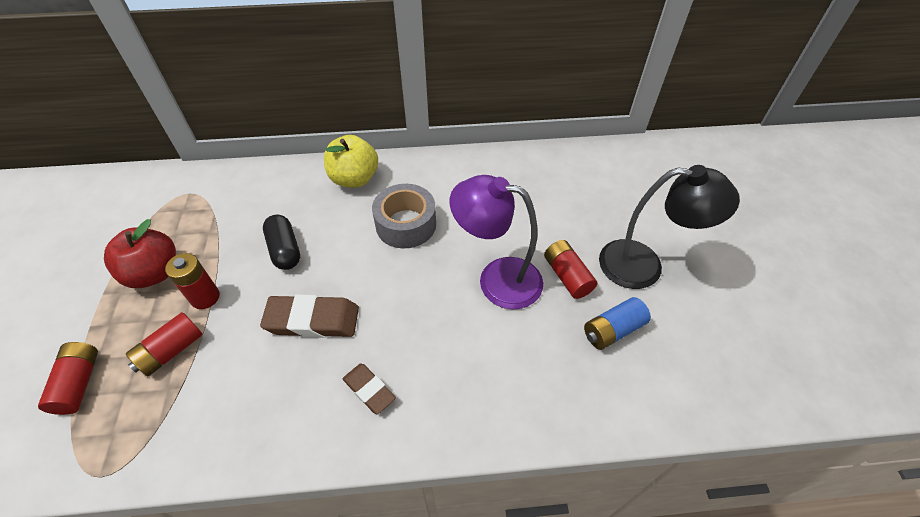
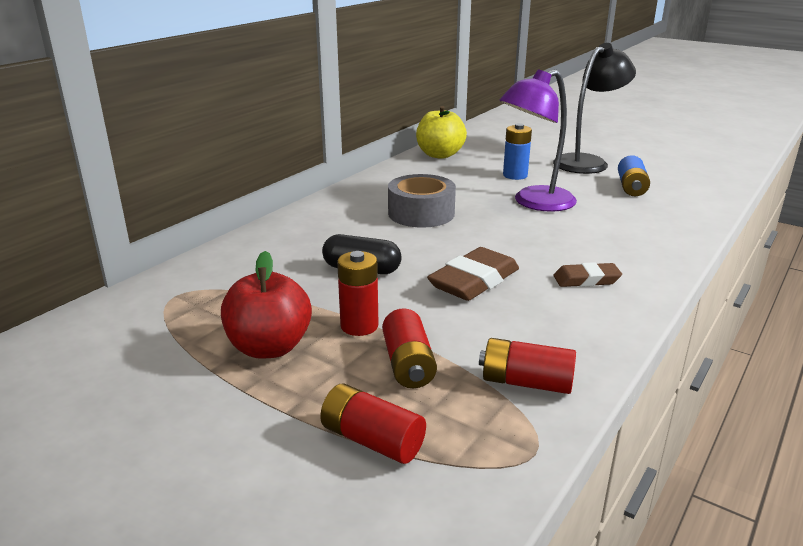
camera: 50 degrees left, 25 degrees down
yellow apple [324,135,378,188] -> yellow apple moved to [416,106,467,159]
red battery [544,240,597,299] -> red battery moved to [479,338,576,394]
none -> blue battery [503,123,532,180]

